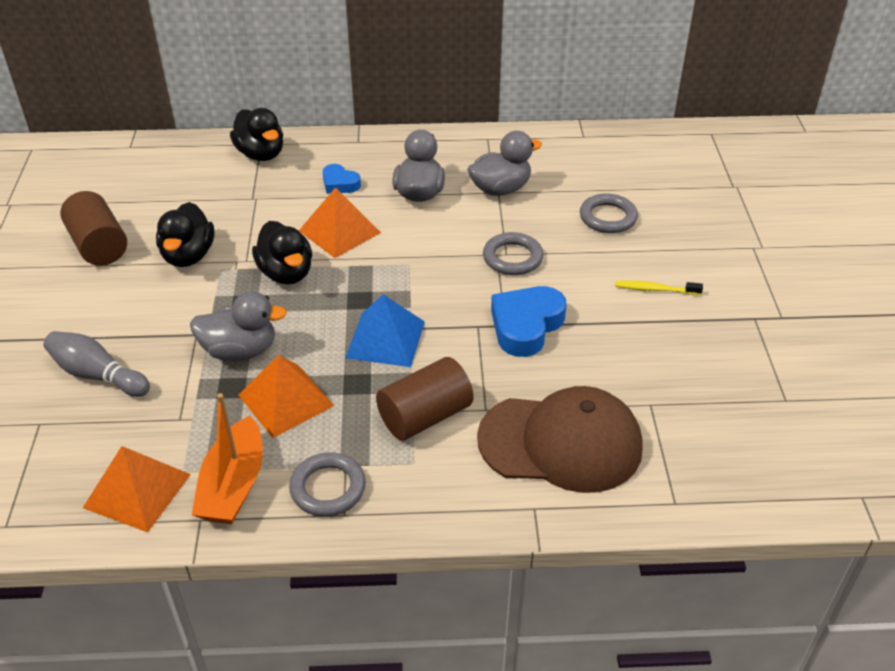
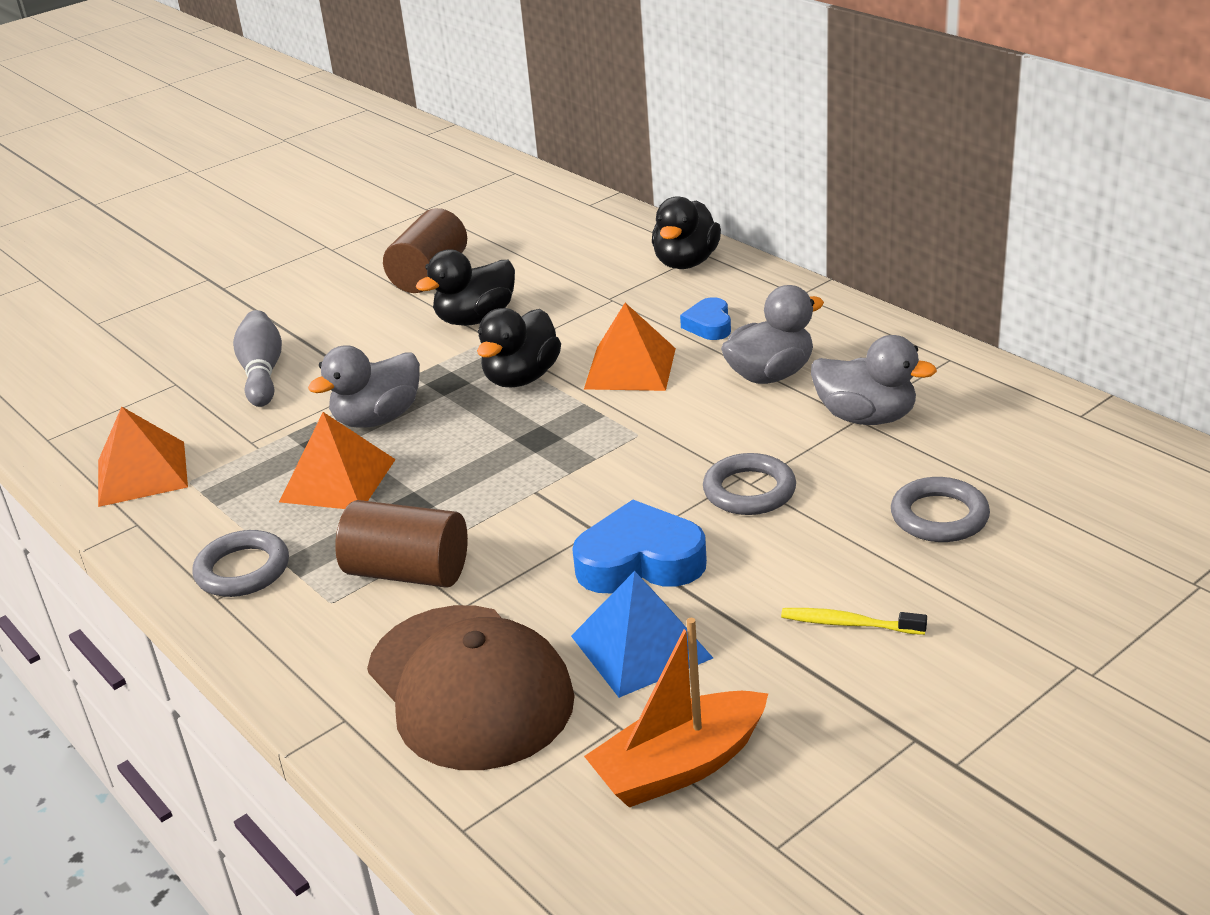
camera: 55 degrees right, 10 degrees down
grey duck [190,291,287,361] -> grey duck turned 90 degrees clockwise [308,345,420,428]
orange boat [192,393,263,524] -> orange boat moved to [584,618,768,807]
blue pyramid [345,294,425,367] -> blue pyramid moved to [571,571,713,698]
yellow toothbrush [615,280,703,295] -> yellow toothbrush turned 45 degrees counterclockwise [781,608,927,635]

